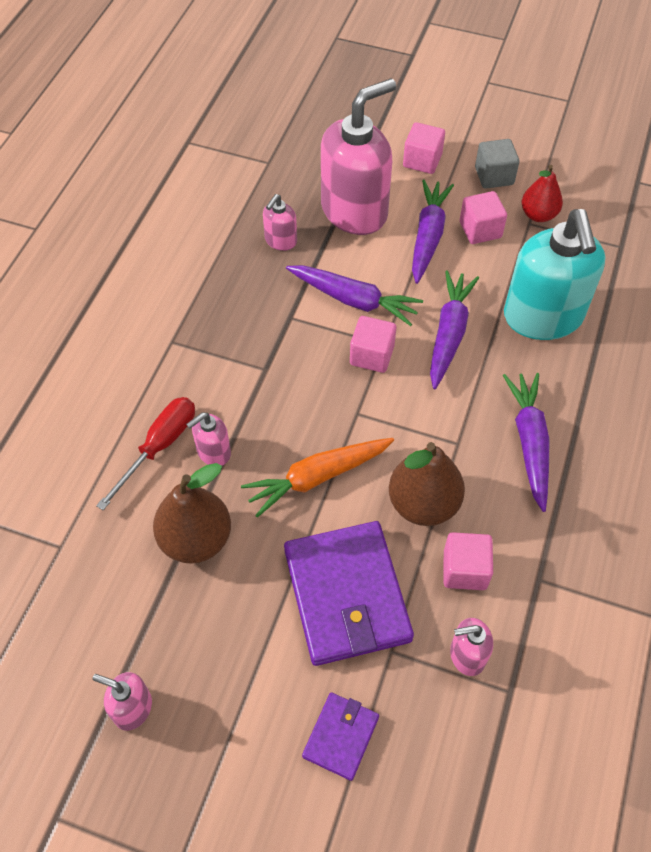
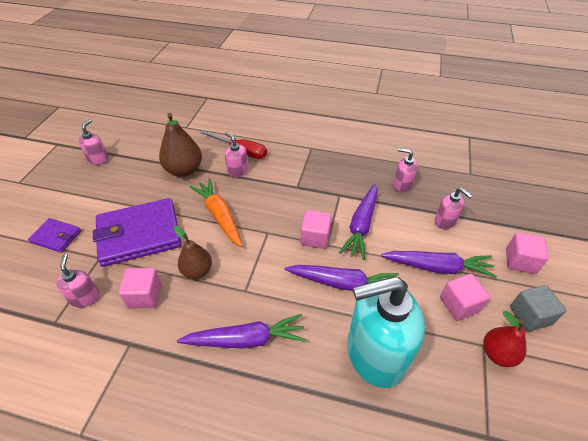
camera: 85 degrees right, 10 degrees down
pink soap dispenser [321,78,396,235] -> pink soap dispenser [435,188,473,229], size x0.45
brown pear [389,442,465,526] -> brown pear [174,226,212,279], size x0.66

